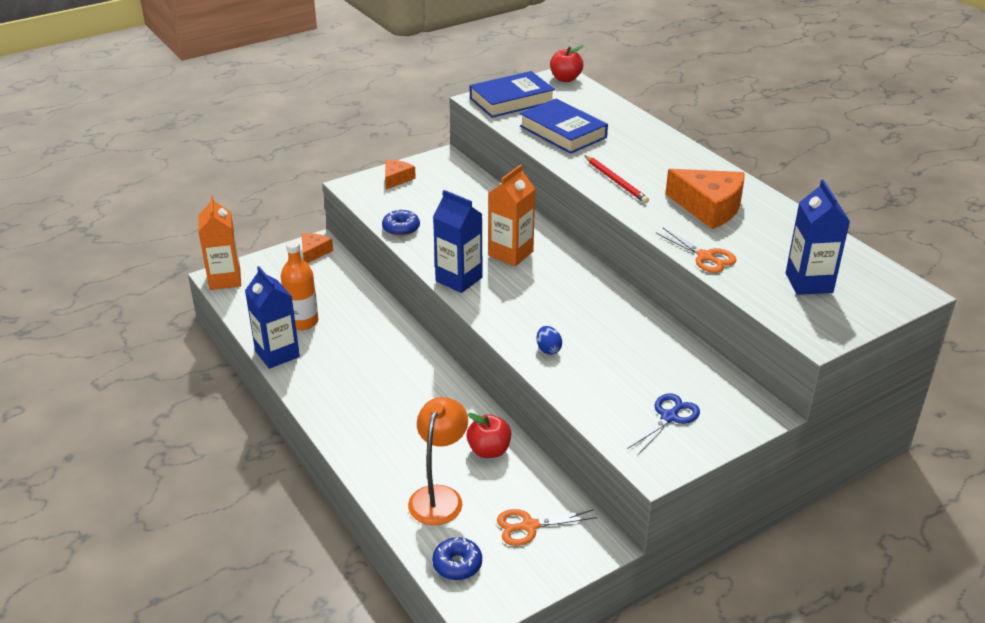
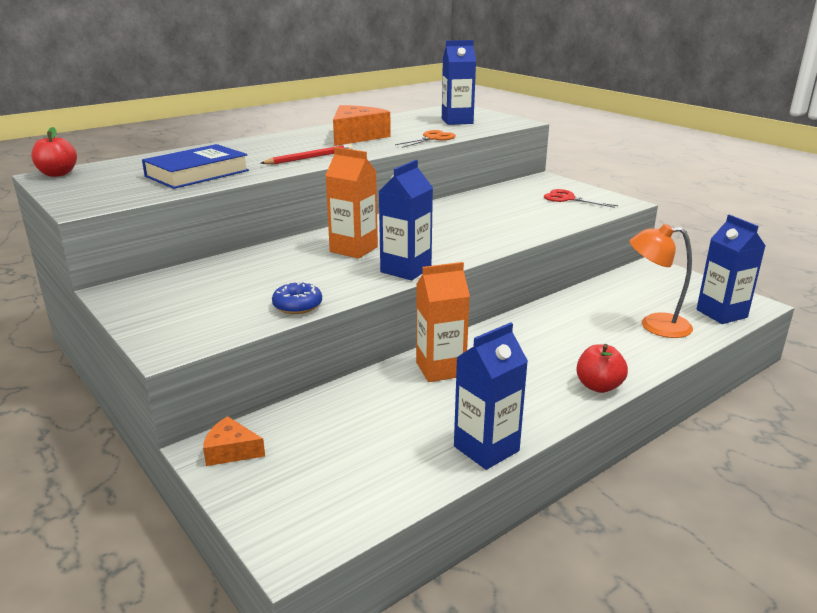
camera: 95 degrees left, 10 degrees down
orange carton [198,195,241,290] -> orange carton moved to [416,262,470,382]
orange bottle [281,240,318,330] -> none
orange cheese [385,160,416,190] -> none
blue donut [432,537,482,580] -> blue carton [696,214,765,324]
red apple [467,413,511,458] -> red apple moved to [576,344,628,393]
blue book [470,71,555,118] -> none
orange scissors [497,509,597,546] -> none
blue egg [537,326,562,355] -> none
blue scissors [627,393,700,456] -> red scissors [544,189,618,208]

